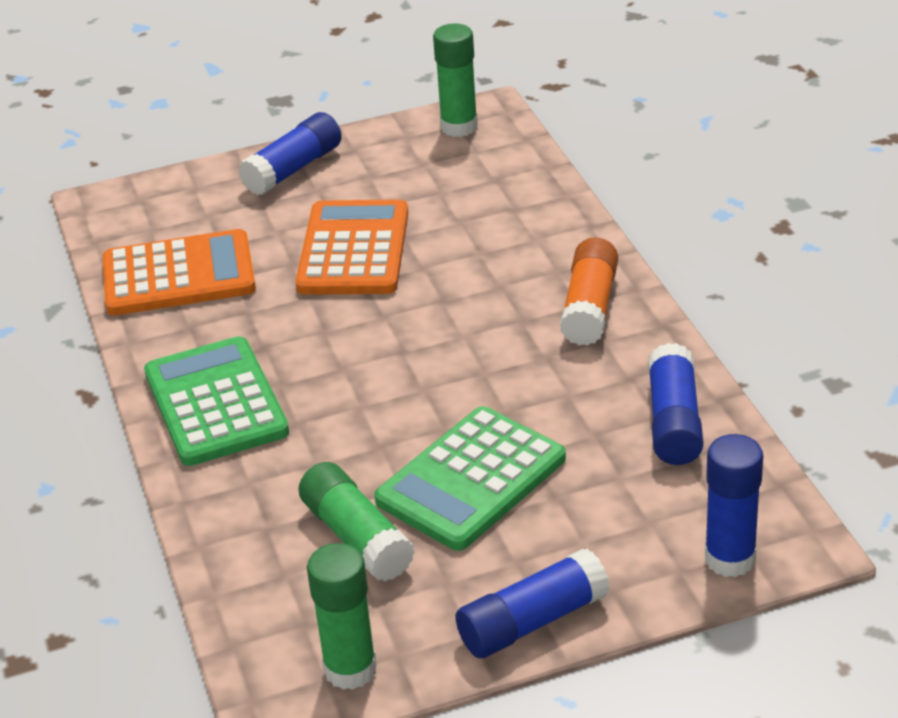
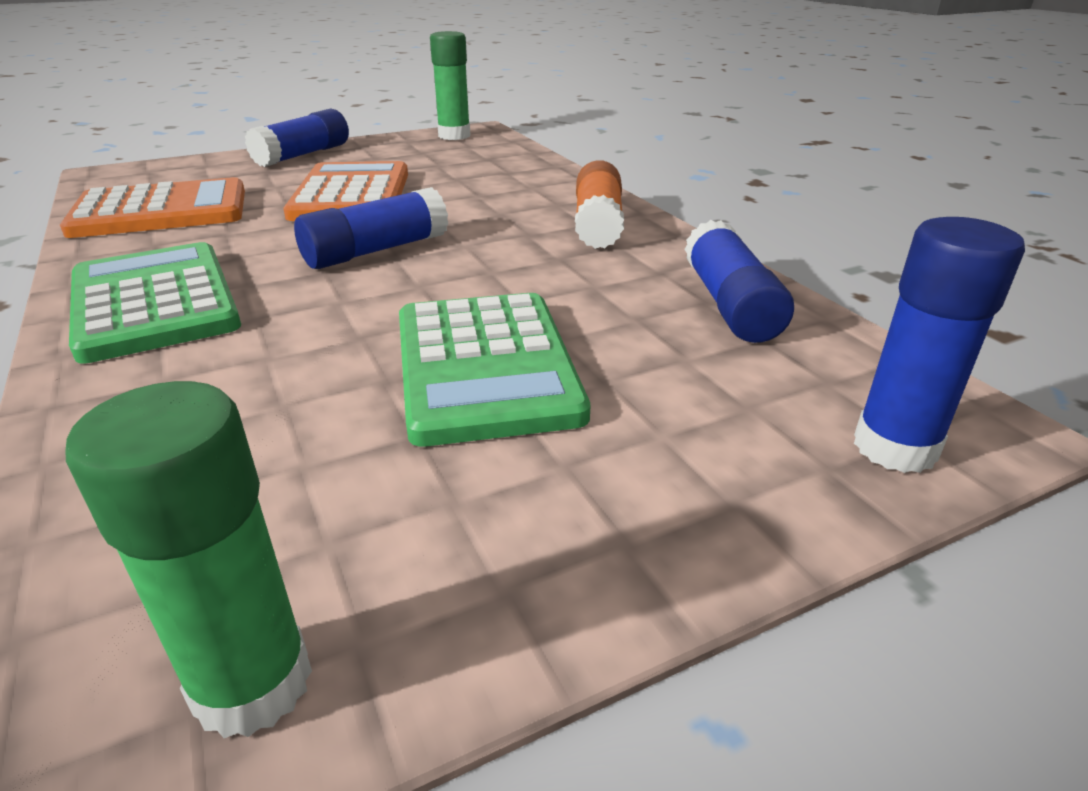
camera: 10 degrees left, 5 degrees down
green glue stick [298,462,415,582] -> none
green calculator [374,406,566,551] -> green calculator turned 45 degrees counterclockwise [399,293,590,447]
blue glue stick [455,549,610,658] -> blue glue stick moved to [294,187,448,269]

